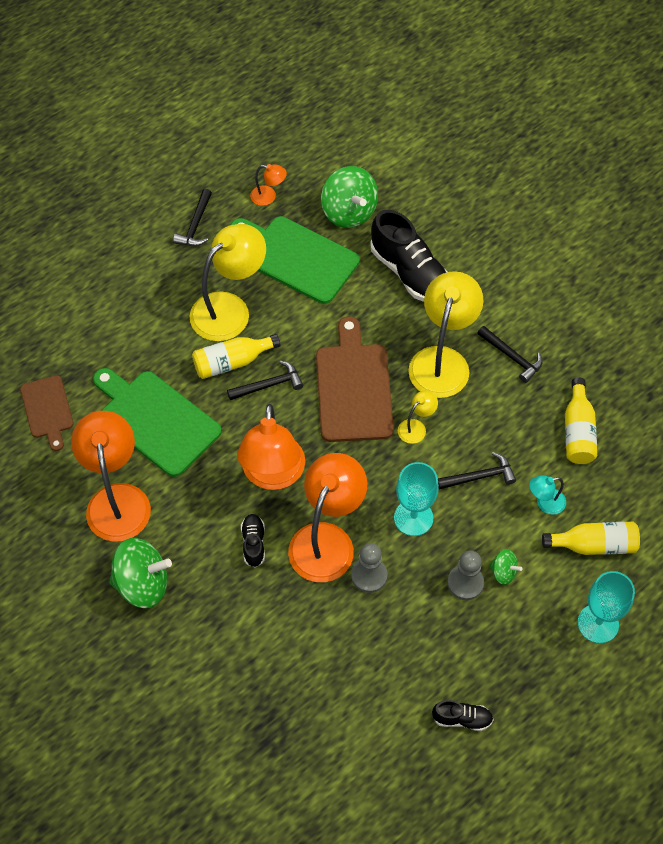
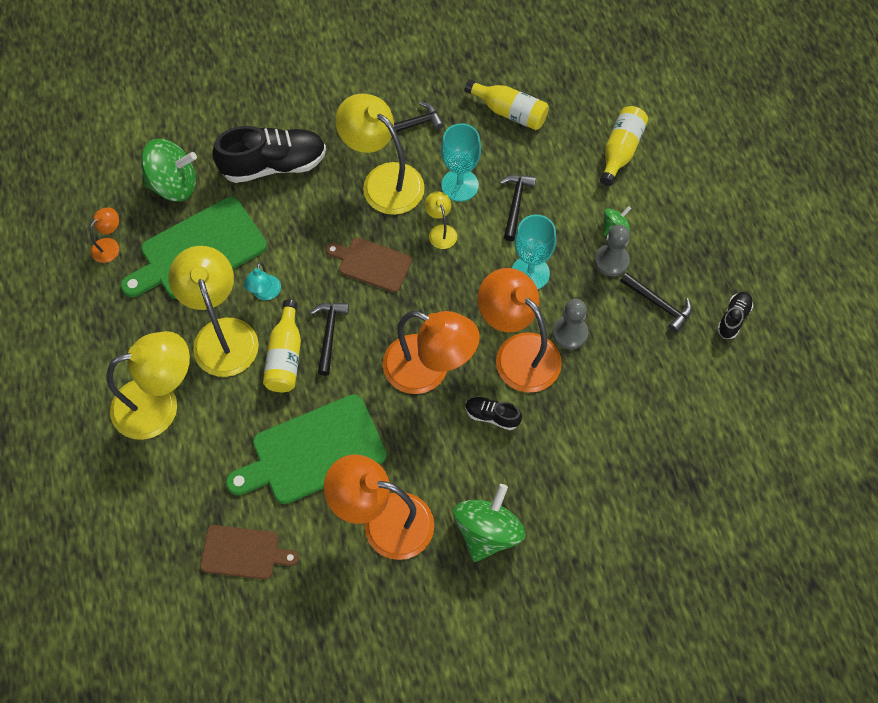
camera: 65 degrees left, 5 degrees up
black hammer [173,189,212,246] -> black hammer moved to [620,272,692,333]
brown cutting board [316,317,394,442] -> brown cutting board [326,238,412,292], size x0.59
turquoise lamp [529,475,566,515] -> turquoise lamp moved to [244,262,281,300]
turquoise goblet [578,571,635,643] -> turquoise goblet moved to [441,123,481,202]
none -> yellow lamp [107,331,190,440]

